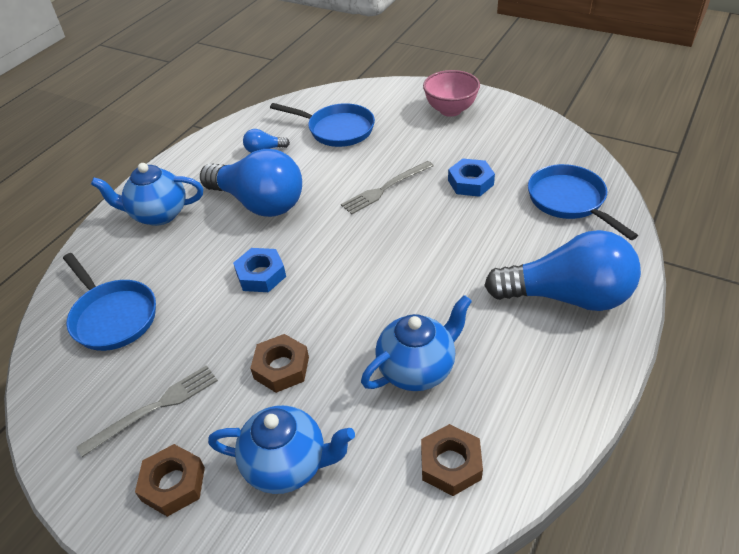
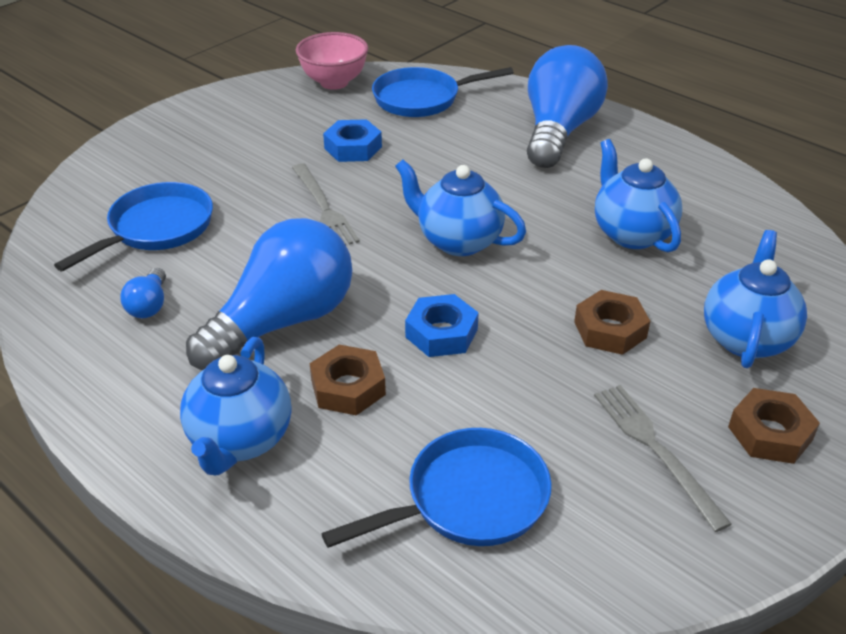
camera: 80 degrees left, 5 degrees down
brown nut [421,424,483,496] -> brown nut moved to [310,345,386,416]
pink bowl [423,70,480,117] -> pink bowl moved to [296,32,368,90]
none -> blue teapot [395,159,526,256]

